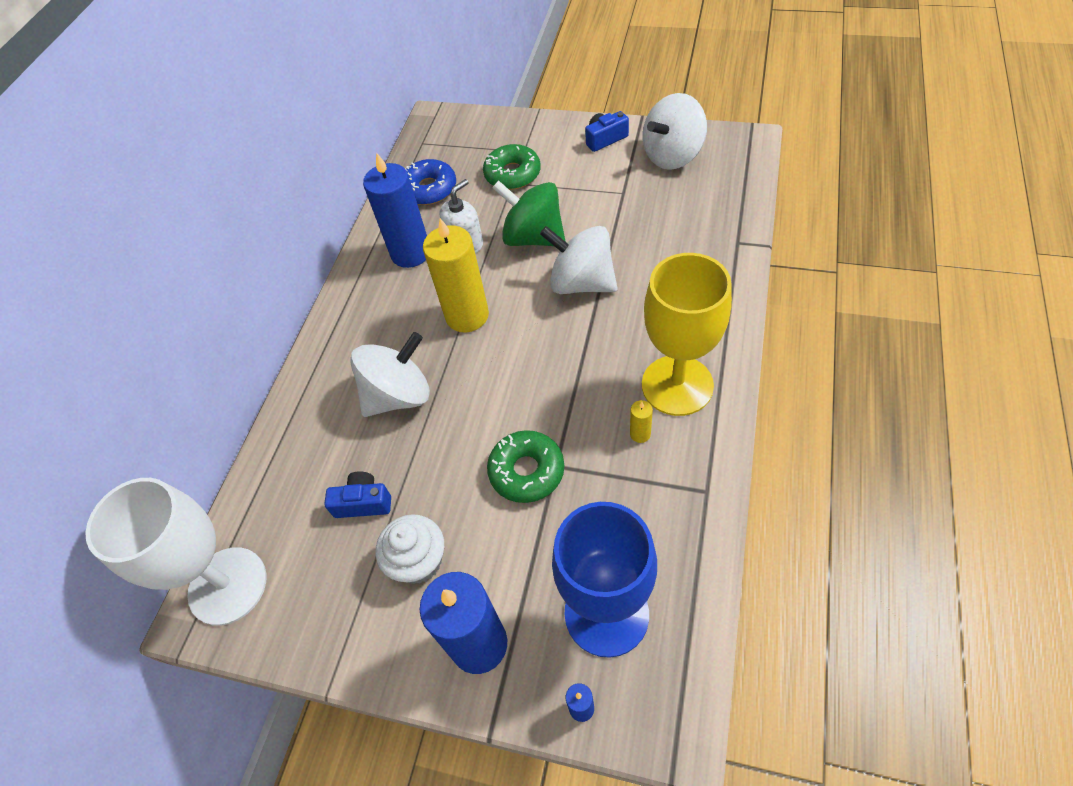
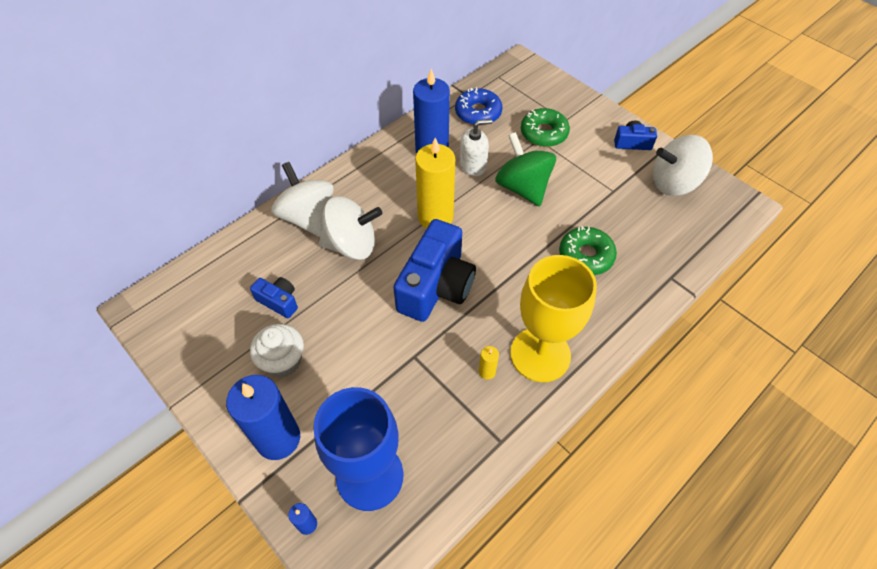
camera: 25 degrees right, 0 degrees up
white goblet [85,478,267,626] -> none
green donut [487,430,564,503] -> green donut moved to [559,226,617,275]
white spinning top [540,226,618,294] -> white spinning top moved to [271,162,334,237]
none -> blue camera [393,219,476,322]

